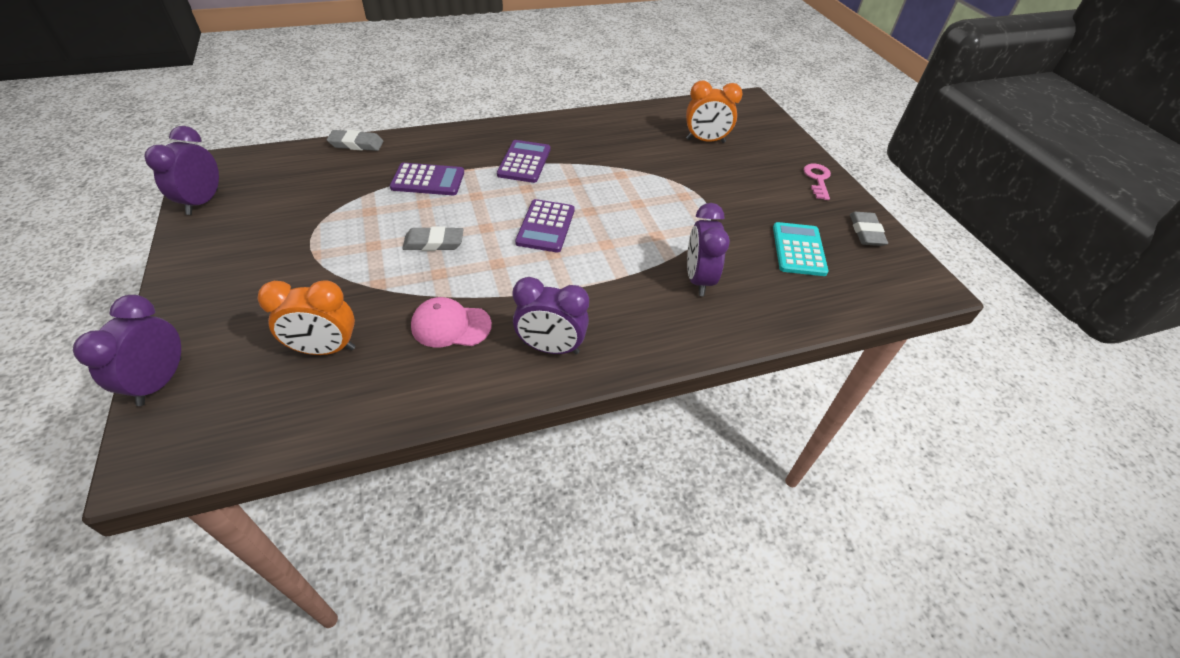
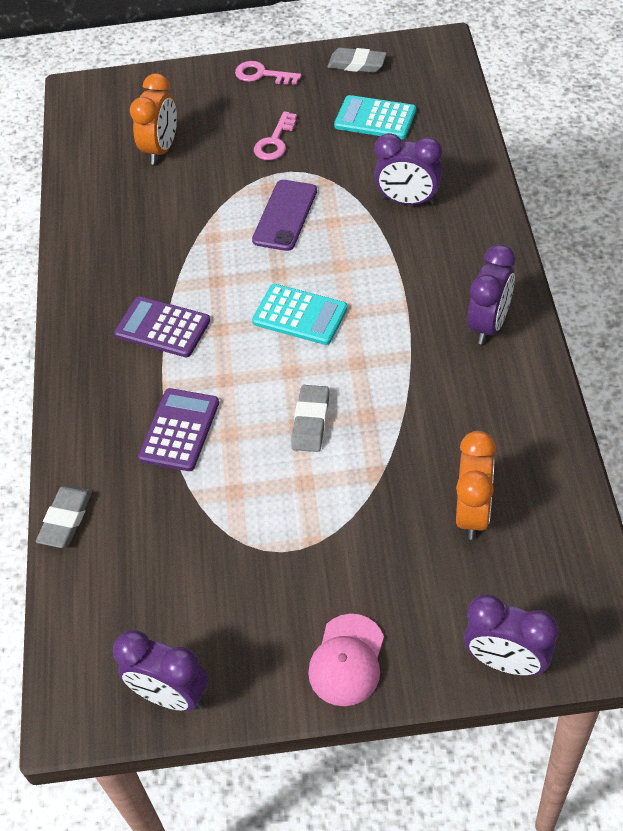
camera: 70 degrees left, 5 degrees up
pink cap [411,297,492,348] -> pink cap moved to [308,614,384,706]
purple calculator [515,199,575,252] -> turquoise calculator [252,284,348,345]
none -> purple phone [252,180,317,251]
none -> pink key [254,111,297,160]

